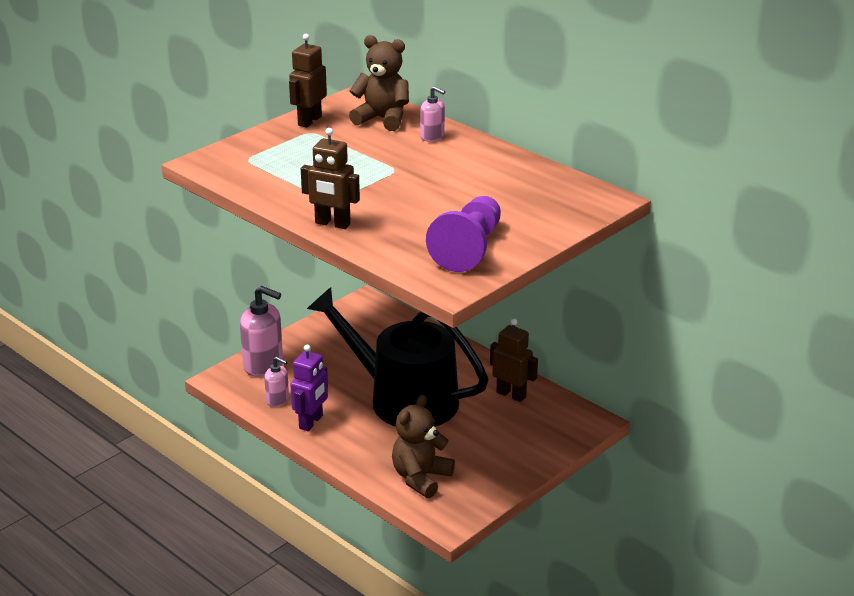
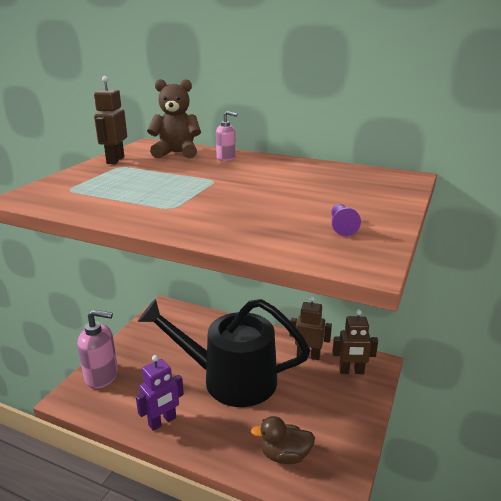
camera: 20 degrees left, 5 degrees down
pink soap dispenser [264,357,289,407] -> none
purple robot [290,345,328,431] -> purple robot turned 45 degrees clockwise [136,355,184,431]
brown robot [301,128,360,229] -> brown robot moved to [332,309,378,374]
brown teddy bear [392,394,455,498] -> brown duck [251,416,315,464]
purple pawn [426,196,501,272] -> purple pawn [331,204,361,236], size x0.44

